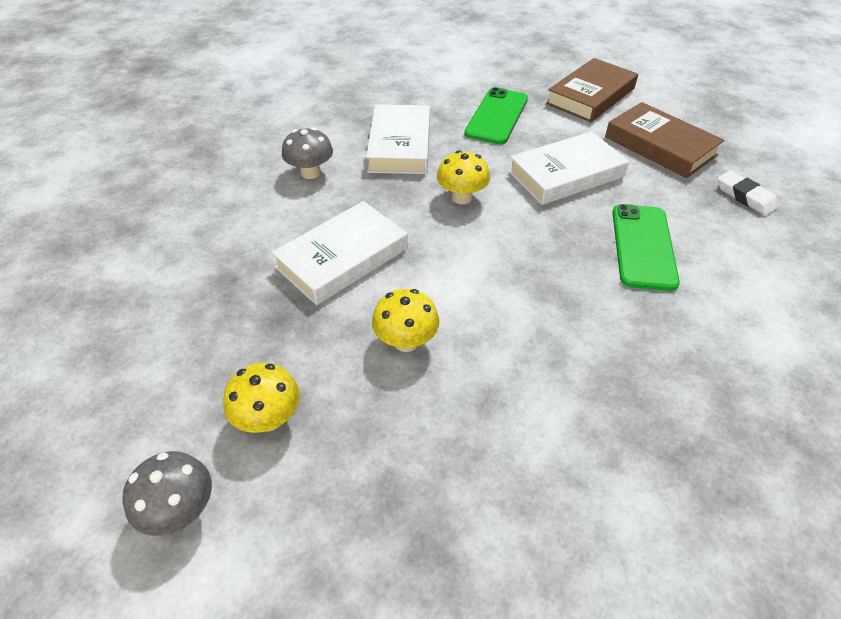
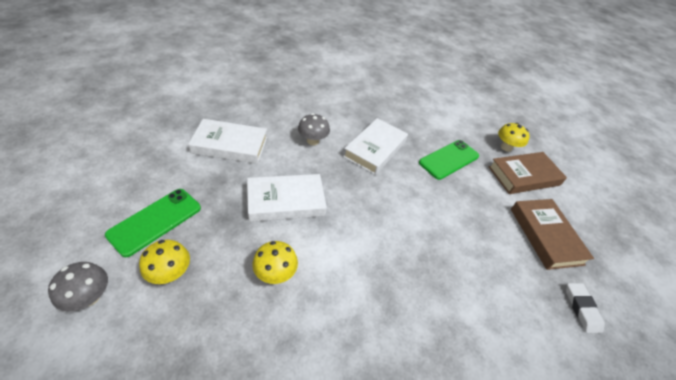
camera: 25 degrees right, 0 degrees up
yellow mushroom [437,150,490,204] -> yellow mushroom moved to [498,123,530,152]
white book [508,131,629,205] -> white book moved to [188,119,267,164]
green phone [612,204,680,291] -> green phone moved to [105,189,201,257]

